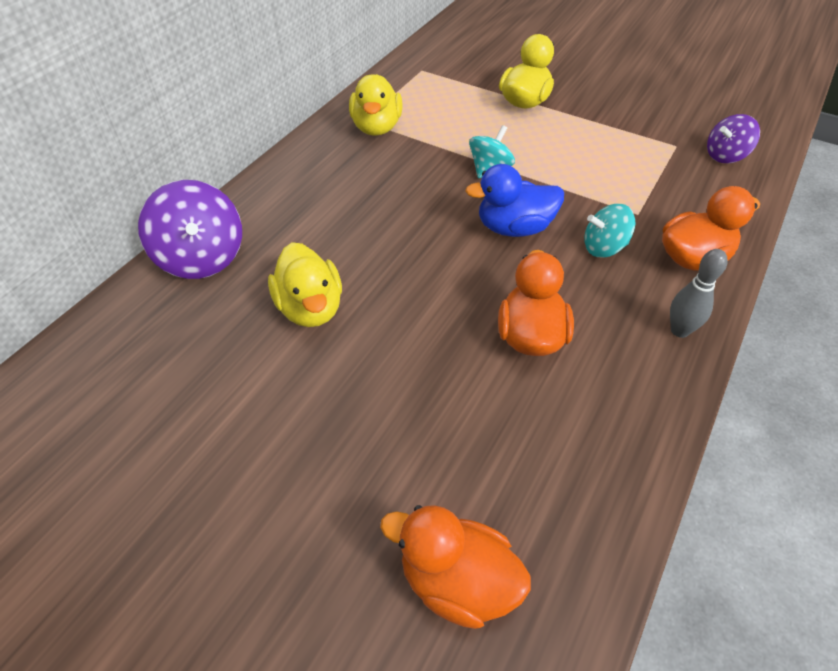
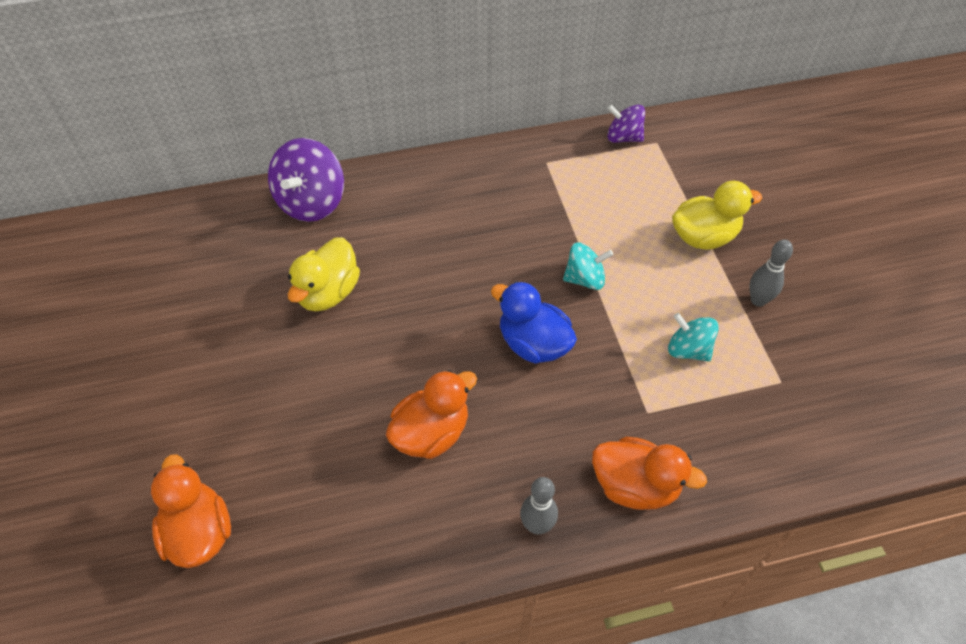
camera: 45 degrees right, 5 degrees up
yellow duck [349,74,403,136] -> none
turquoise spinning top [584,204,635,258] -> turquoise spinning top moved to [668,313,719,362]
purple spinning top [707,114,760,163] -> purple spinning top moved to [607,105,645,143]
none -> grey bowling pin [749,239,793,307]

